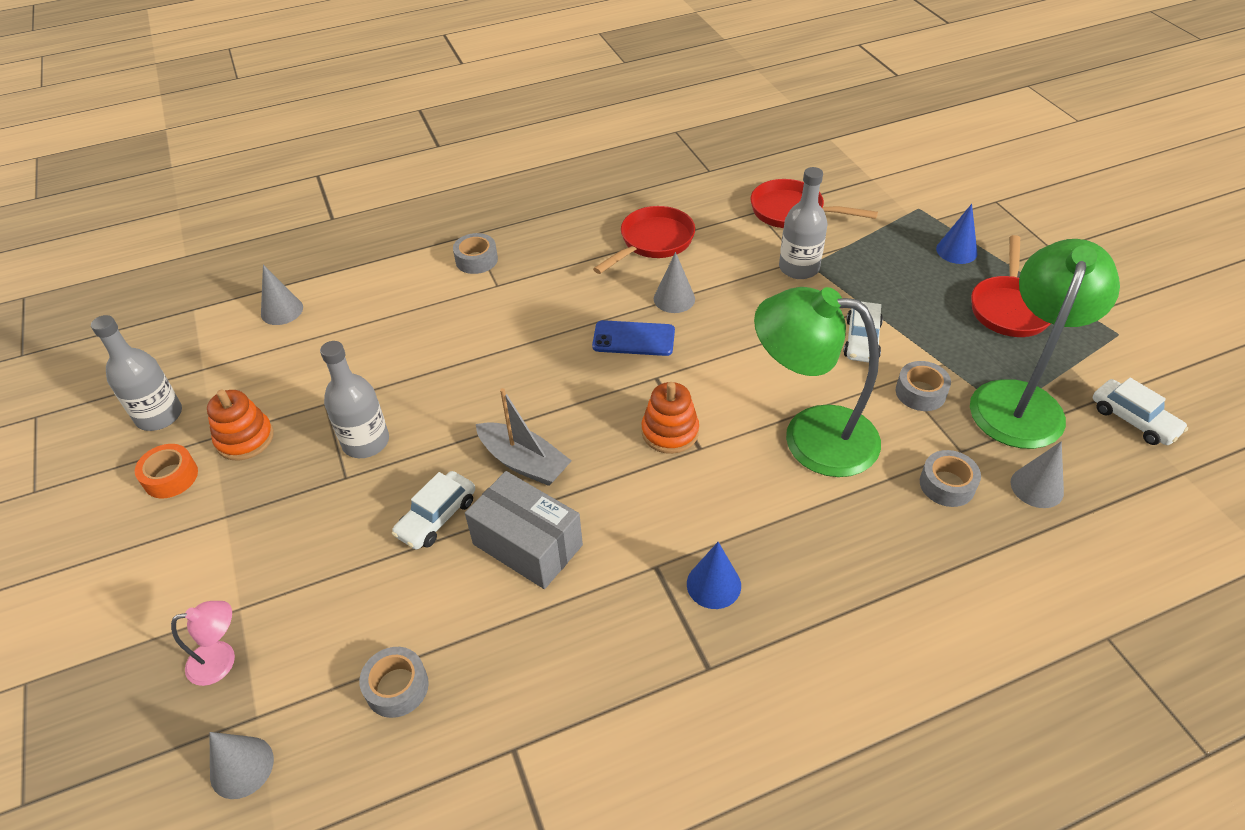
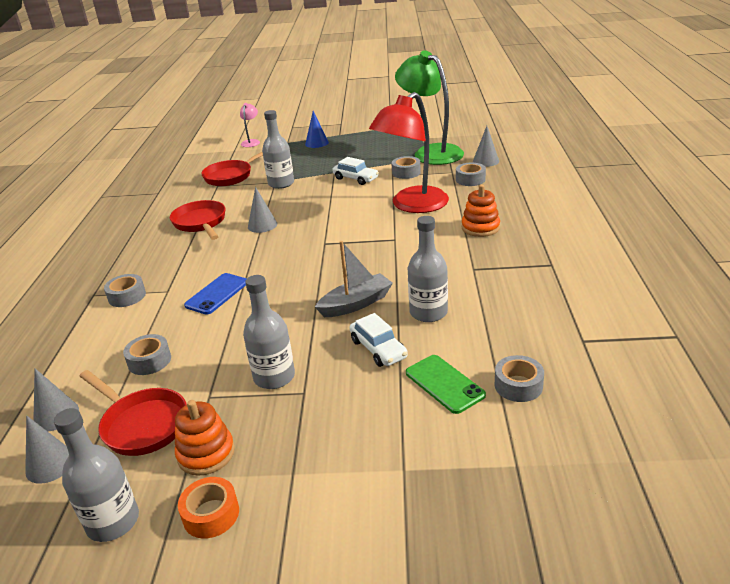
camera: 65 degrees left, 15 degrees down
pink lamp [171,601,235,686] -> pink lamp moved to [240,103,260,147]
grey cone [209,732,274,799] -> grey cone moved to [25,416,69,484]
grey box [465,471,583,589] -> grey bottle [408,216,448,322]
blue phone [592,320,675,356] -> blue phone moved to [184,273,246,315]
orange stacking toy [642,382,699,454] -> orange stacking toy moved to [461,185,500,237]
blue cone [687,542,741,609] -> none
green lamp [754,287,881,477] -> red lamp [369,92,449,213]
red pan [971,235,1051,337] -> red pan moved to [79,370,187,456]
white car [1093,378,1188,445] -> none
none -> grey tape [123,334,171,375]
none -> green phone [406,355,486,414]

